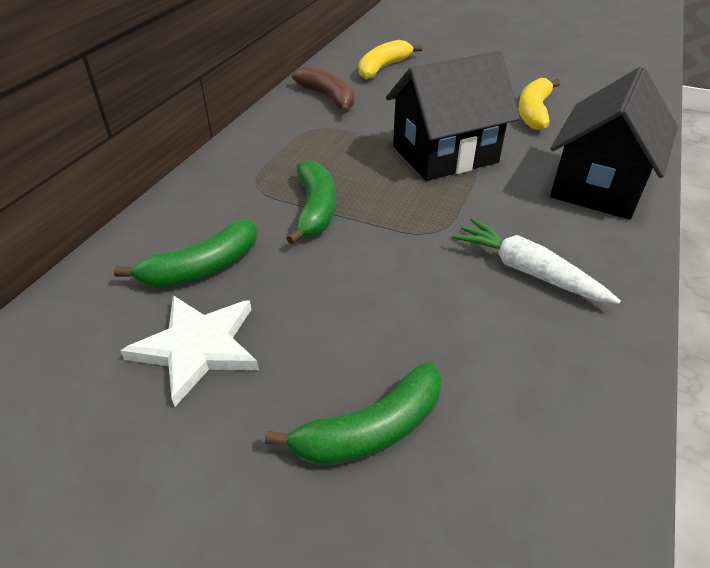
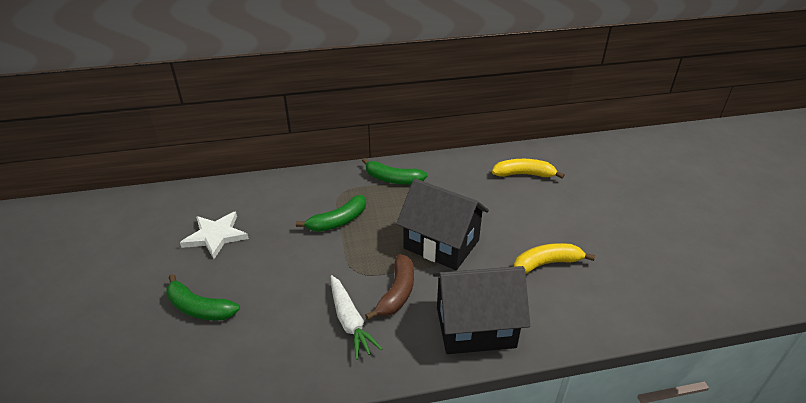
camera: 55 degrees right, 5 degrees down
green banana [114,219,257,288] -> green banana moved to [362,158,428,185]
brown banana [292,66,354,114] -> brown banana moved to [365,254,414,320]
white carrot [451,218,621,304] -> white carrot turned 150 degrees clockwise [330,275,383,360]

